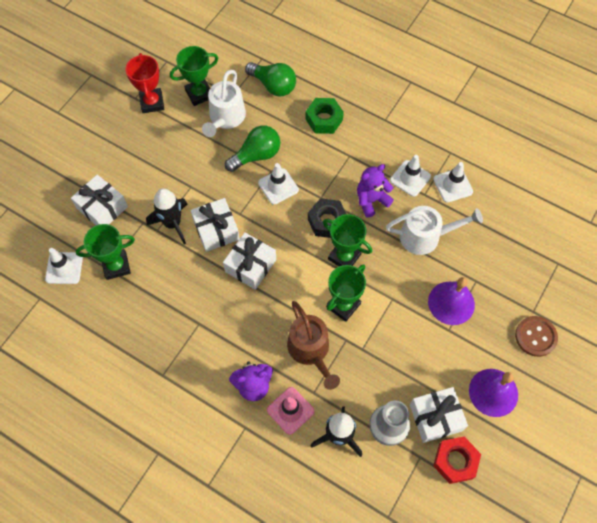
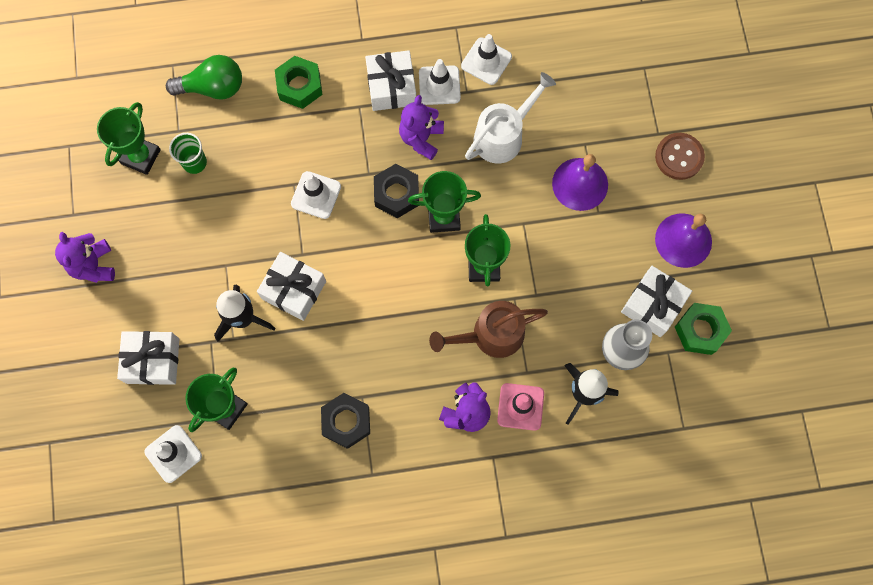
camera: 40 degrees left, 10 degrees up
red trophy [125,53,164,113] -> none
white watering can [202,70,246,137] -> green cup [169,133,207,174]
white gift [223,232,276,290] -> white gift moved to [365,50,416,111]
green light bulb [225,126,280,172] -> none
brown watering can [287,301,340,390] -> brown watering can turned 135 degrees clockwise [429,301,548,358]
red nut [433,437,481,484] -> green nut [675,303,732,355]
none -> purple teddy bear [55,232,115,283]
none -> black nut [321,393,370,449]

